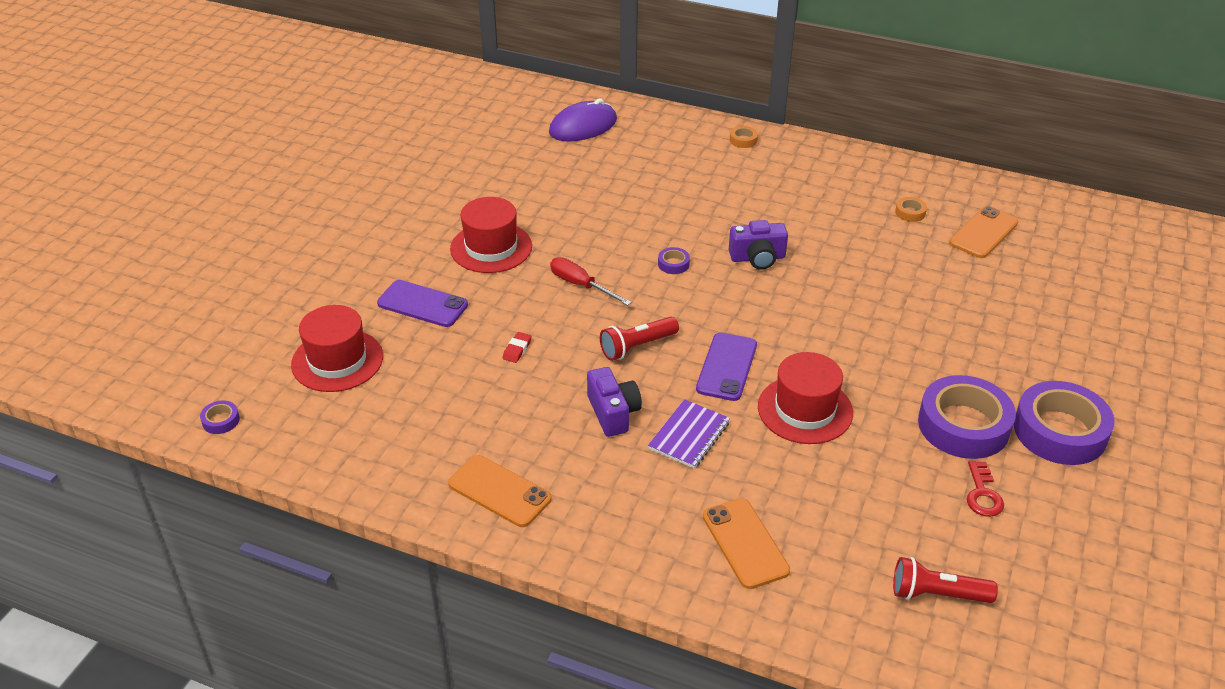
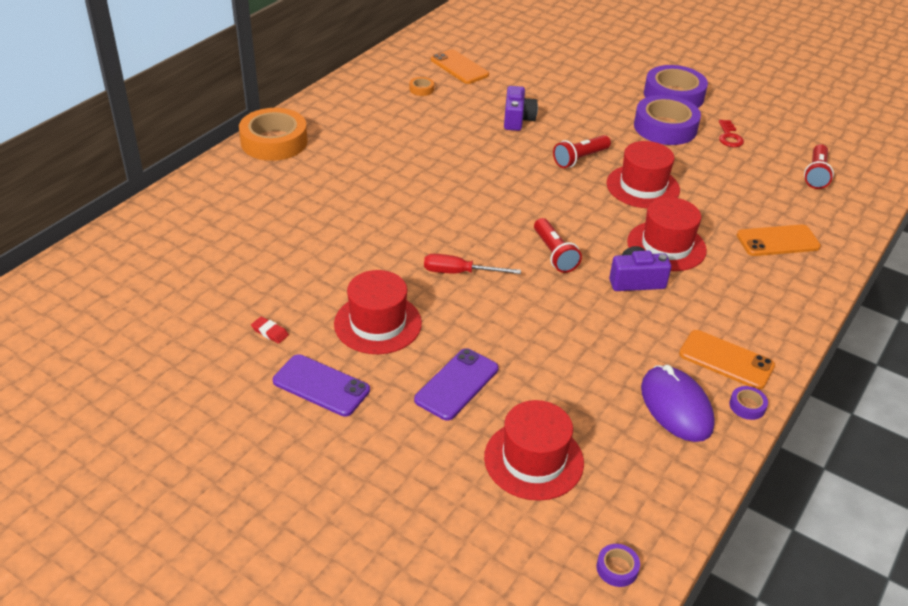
camera: 80 degrees left, 0 degrees up
orange phone [448,455,552,527] -> orange phone turned 75 degrees clockwise [679,330,775,390]
red eraser [503,332,532,363] -> red eraser moved to [251,316,289,344]
purple mouse [549,98,617,141] -> purple mouse moved to [641,365,715,442]
red screwdriver [550,257,632,306] -> red screwdriver turned 45 degrees clockwise [424,254,521,274]
purple notebook [648,399,730,469] -> red hat [627,197,707,271]
purple tape [658,247,690,274] -> purple tape moved to [729,386,768,420]
purple phone [696,332,757,401] -> purple phone moved to [273,354,370,417]
purple camera [729,220,788,269] -> purple camera moved to [504,86,538,131]
orange tape [730,126,758,148] -> orange tape [239,108,308,161], size x2.47
red key [967,461,1004,517] -> red key turned 75 degrees clockwise [719,120,744,147]
none -> red flashlight [553,135,611,168]

